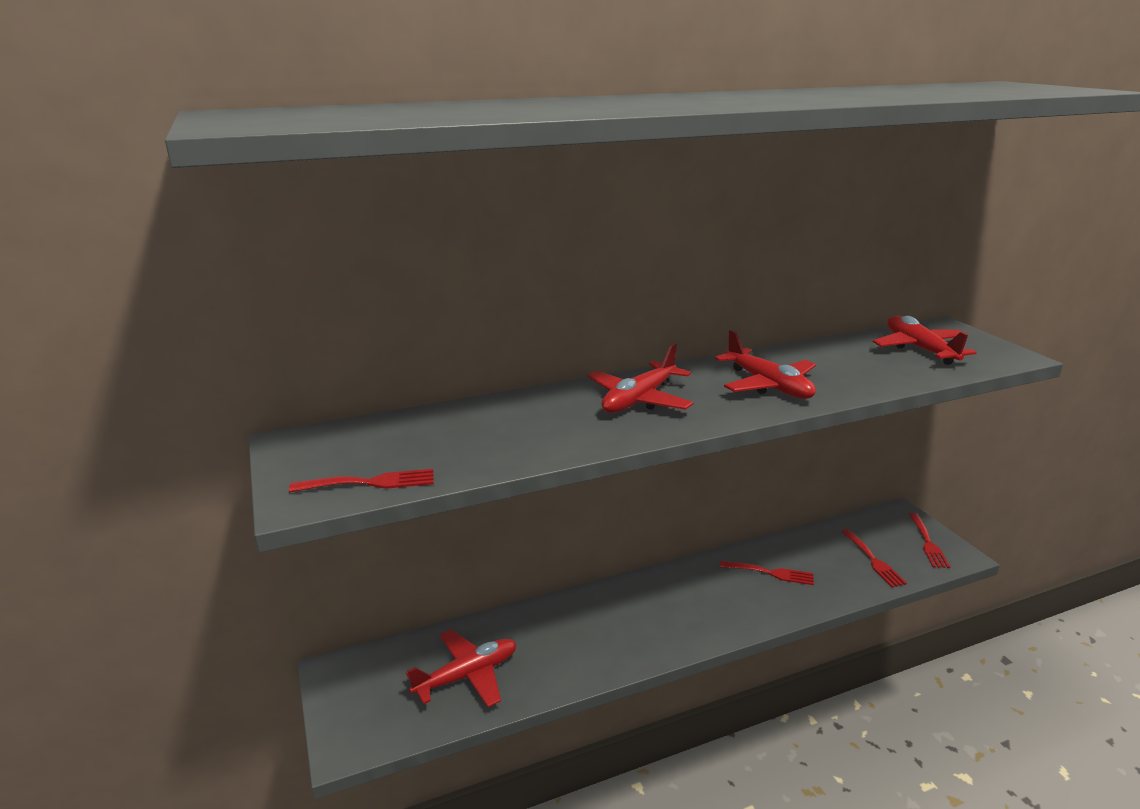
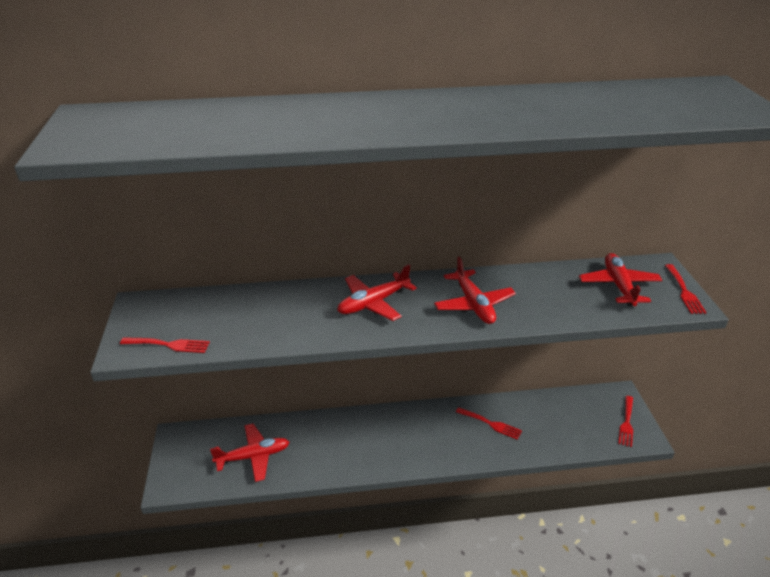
camera: 15 degrees right, 10 degrees up
red fork [841,529,907,587] -> red fork moved to [665,264,707,314]

